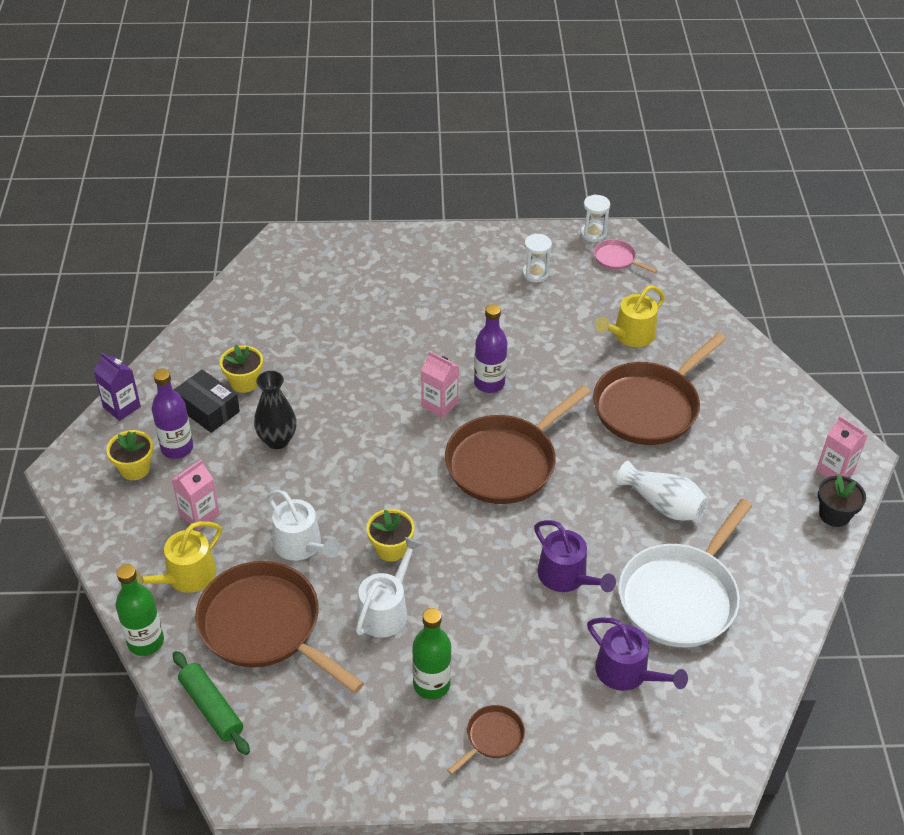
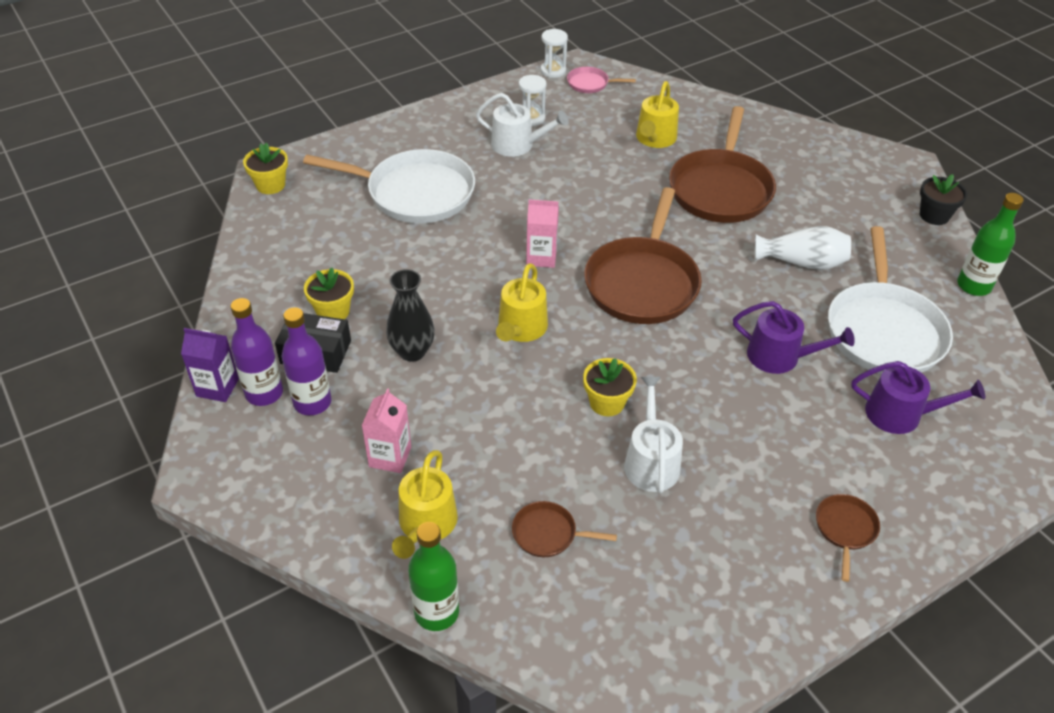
camera: 30 degrees left, 0 degrees up
yellow flower pot [106,430,153,480] -> yellow flower pot moved to [243,142,288,194]
green rolling pin [173,651,250,755] -> none
brown pan [195,561,364,693] -> brown pan [512,501,617,557], size x0.45
white watering can [268,490,340,561] -> white watering can moved to [476,93,569,156]
green bottle [412,608,451,700] -> green bottle moved to [957,193,1024,296]
purple bottle [474,304,507,393] -> purple bottle moved to [231,298,283,406]
pink carton [816,416,868,478] -> none
none -> white pan [303,149,475,223]
none -> yellow watering can [496,263,548,342]

